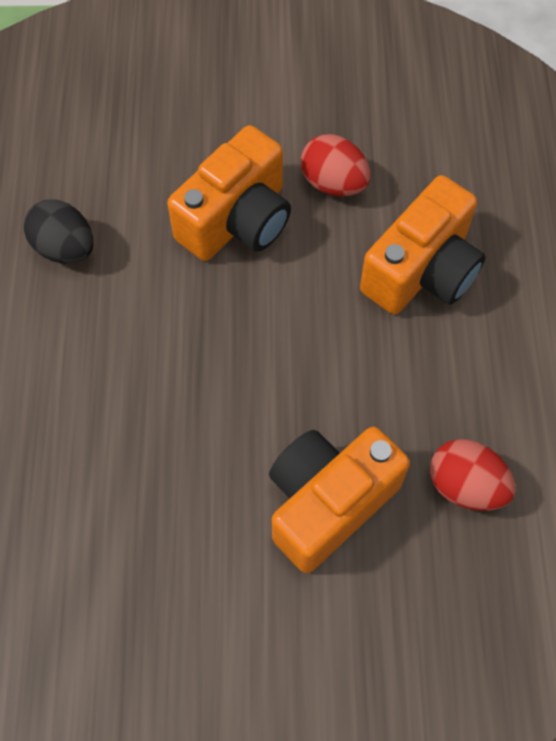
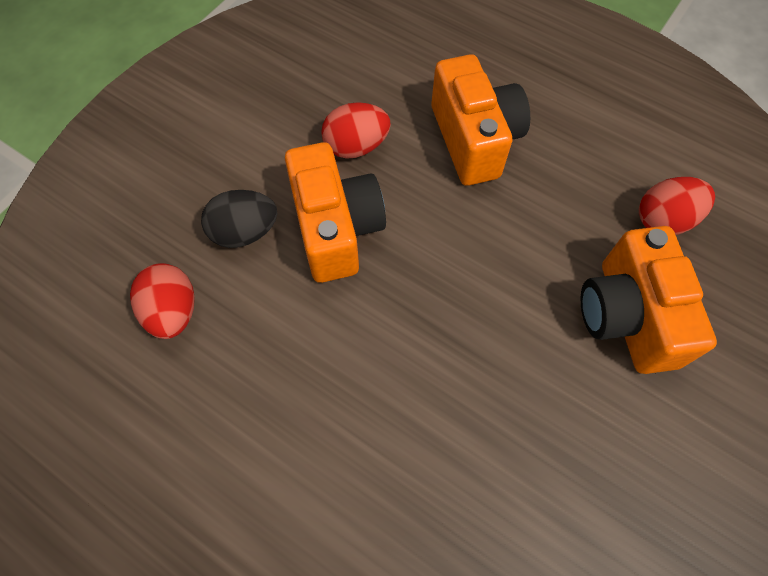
camera: 55 degrees left, 0 degrees up
black egg [24,200,93,264] -> black egg moved to [201,190,277,248]
none -> red egg [130,263,195,339]

